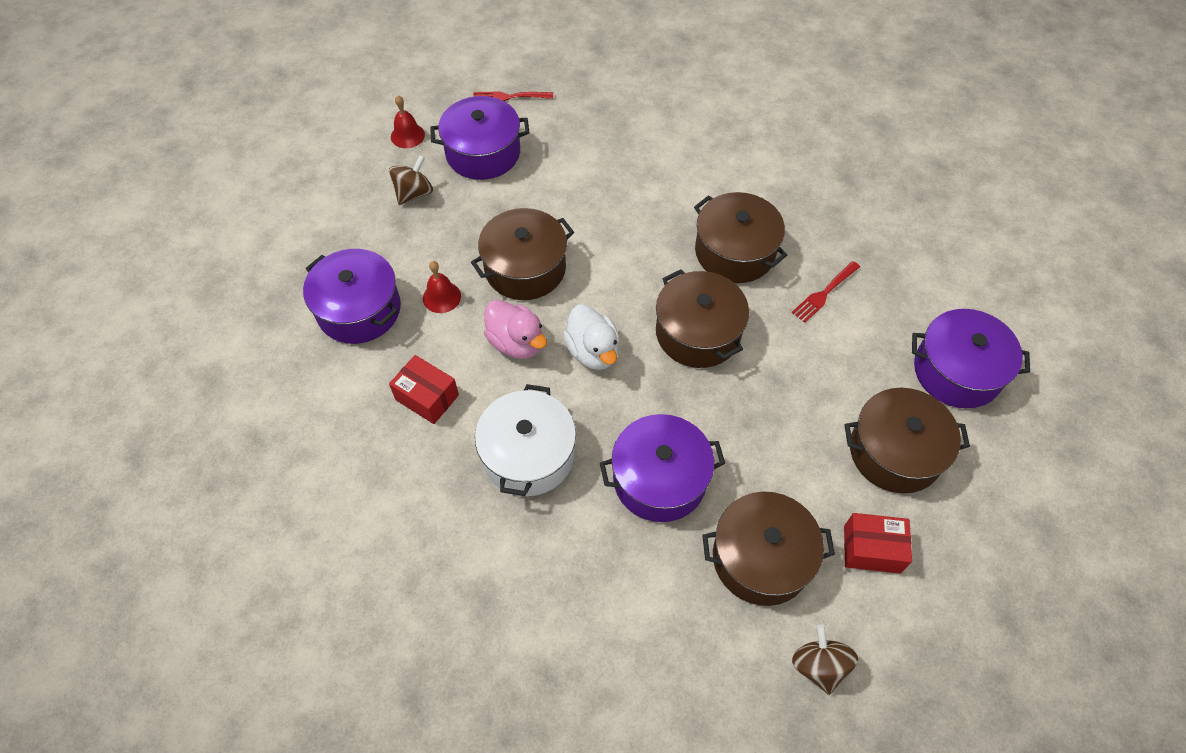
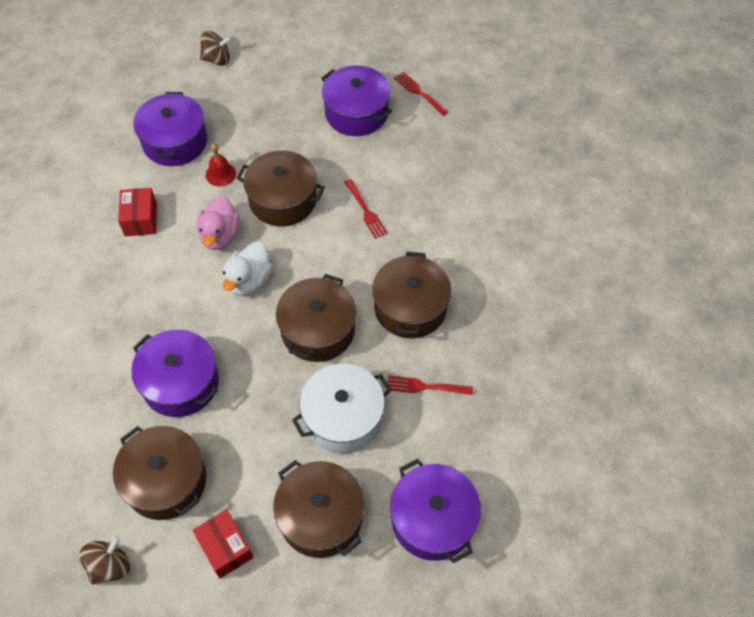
camera: 50 degrees right, 0 degrees up
brown spinning top [389,155,433,205] -> brown spinning top moved to [200,31,231,66]
red bell [391,95,425,148] -> none
white pot [475,384,576,496] -> white pot moved to [292,364,392,454]
none -> red fork [344,179,388,239]

